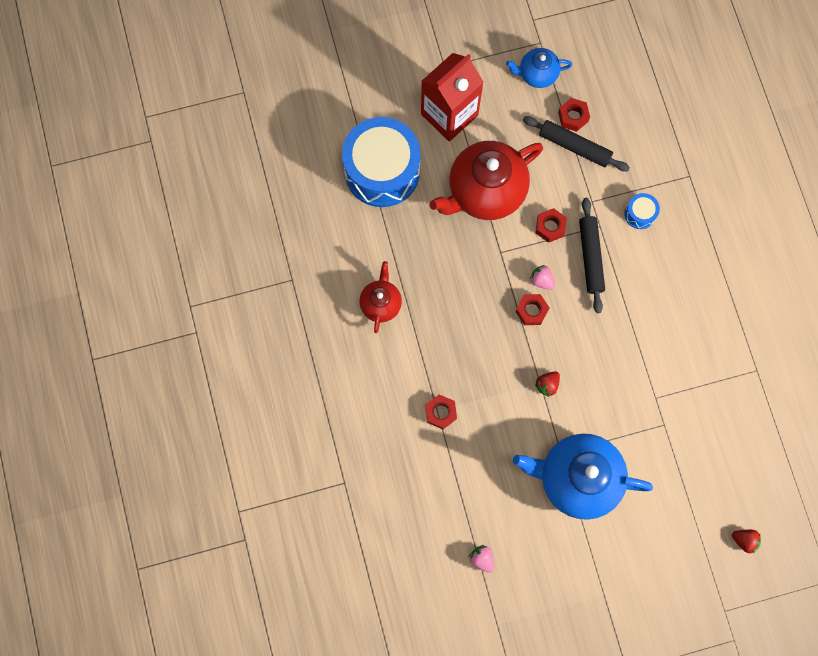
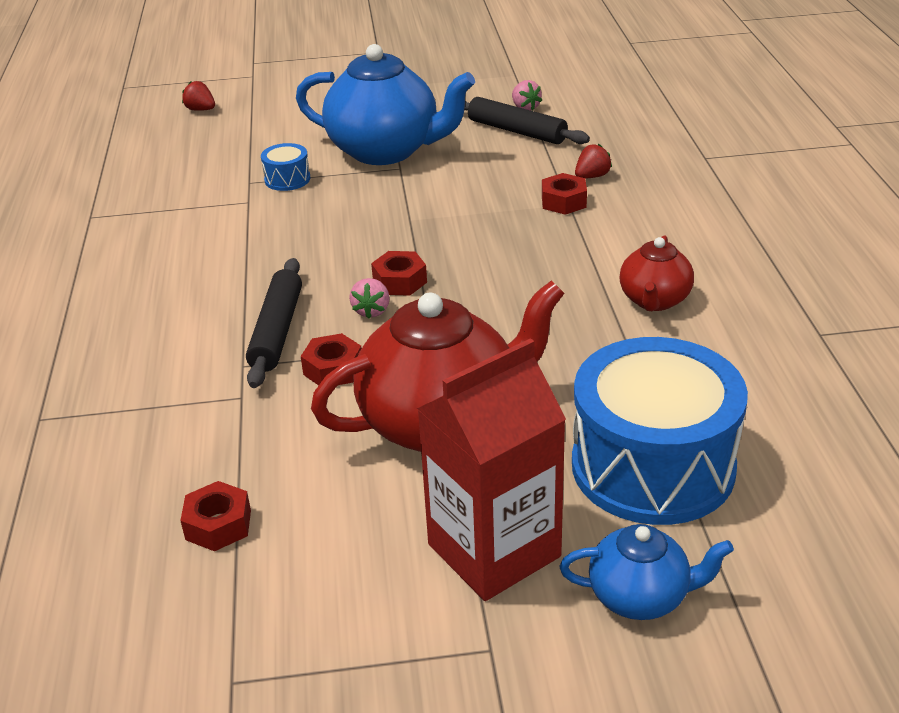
camera: 170 degrees left, 40 degrees down
blue teapot [506,48,572,88] -> blue teapot moved to [560,524,734,620]
black rolling pin [523,116,630,171] -> black rolling pin moved to [464,97,590,144]
pink strawberry [530,265,555,290] -> pink strawberry turned 45 degrees clockwise [349,278,390,319]
red strawberry [535,371,560,397] -> red strawberry moved to [575,144,612,179]
blue drum [624,193,660,229] -> blue drum moved to [261,143,310,191]

